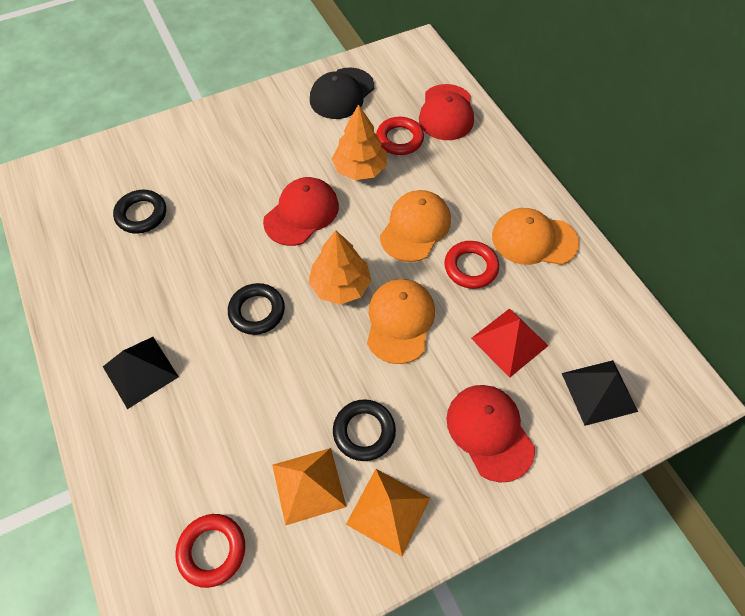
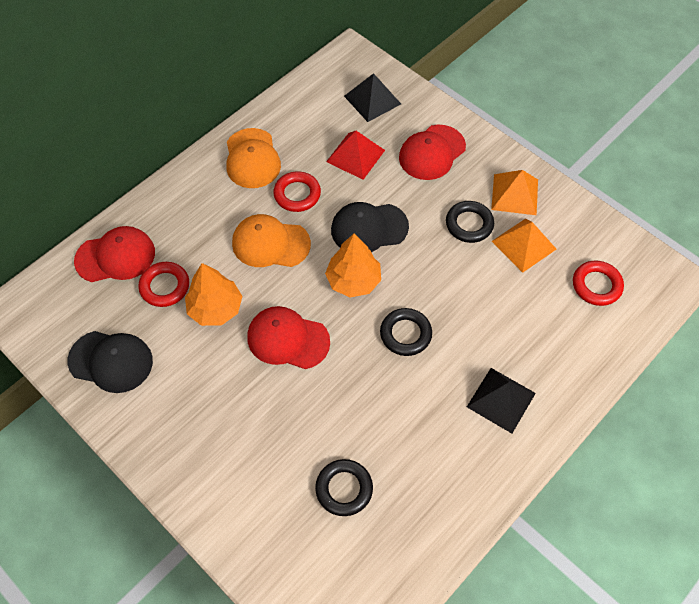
camera: 110 degrees left, 0 degrees up
orange cap [367,279,435,364] -> black cap [331,202,409,252]

